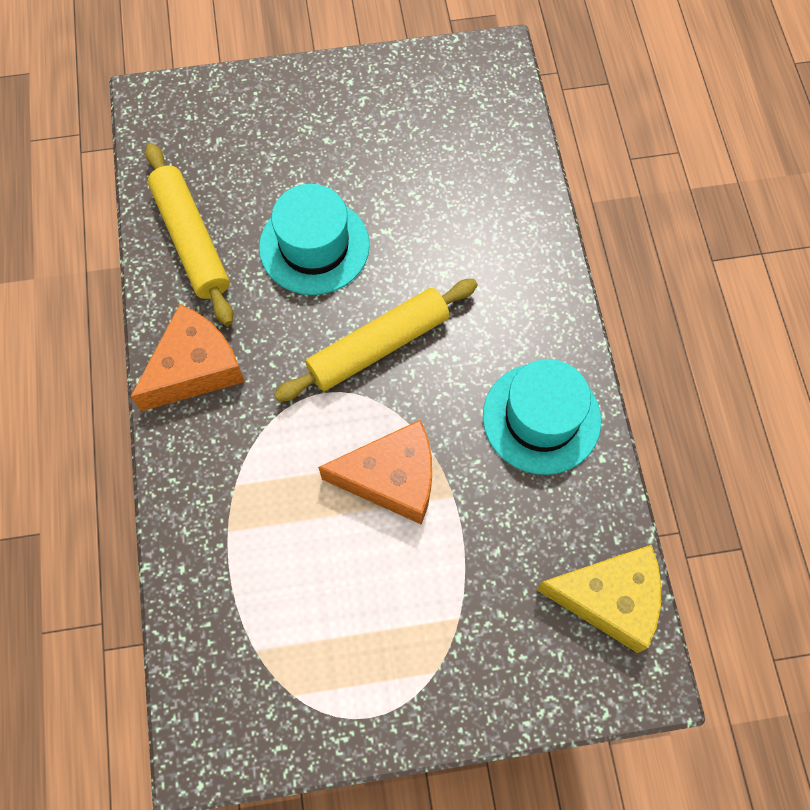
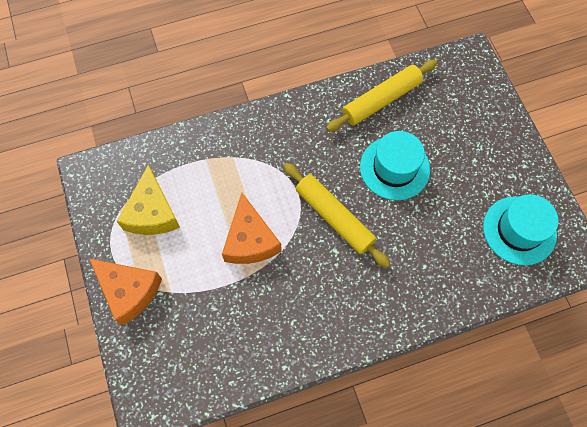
camera: 80 degrees right, 0 degrees up
orange cheese [131,304,245,411] -> orange cheese moved to [90,259,162,326]
turquoise hat [483,359,601,475] -> turquoise hat moved to [483,194,559,265]
yellow cheese [536,545,662,653] -> yellow cheese moved to [117,165,180,235]

